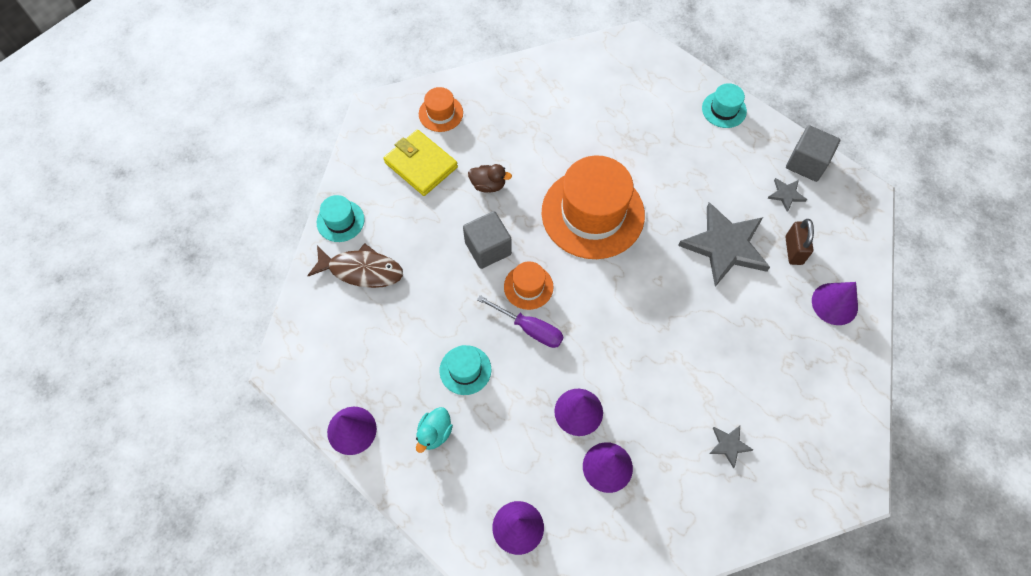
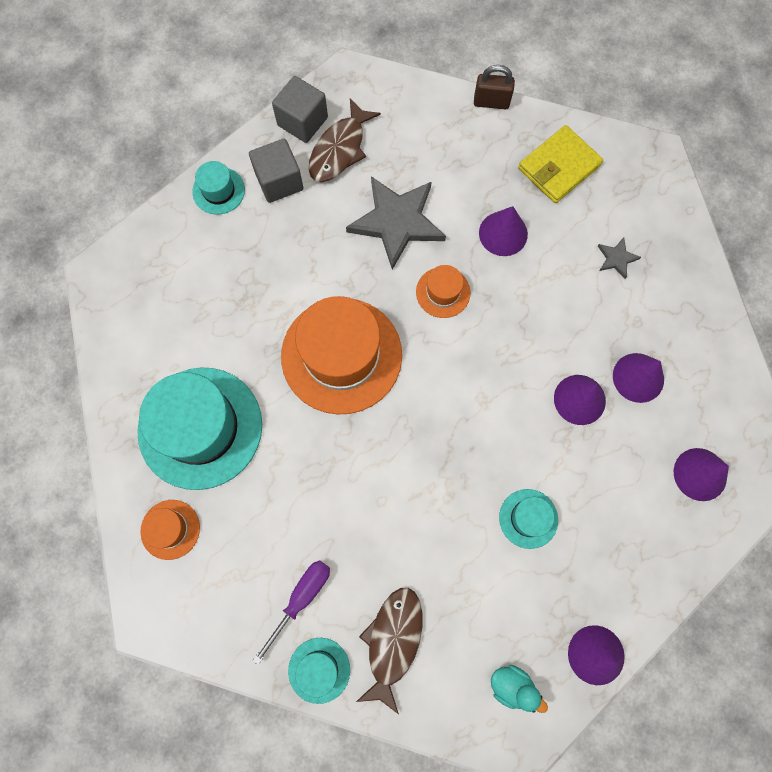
camera: 85 degrees left, 10 degrees up
yellow wallet [384,130,458,196] -> yellow wallet moved to [518,125,603,203]
turquoise duck [416,407,453,453] -> turquoise duck moved to [491,665,548,713]
grey cube [463,211,512,269] -> grey cube moved to [249,139,304,203]
brown duck [468,164,512,193] -> none
purple screwdriver [477,295,564,348] -> purple screwdriver moved to [252,560,330,665]
orange hat [504,261,553,310] -> orange hat moved to [416,265,470,318]
grey star [768,178,807,212] -> brown fish [309,98,381,182]
brown padlock [785,219,814,265] -> brown padlock moved to [474,65,515,109]
purple cone [812,282,858,325] -> purple cone moved to [479,206,528,256]
none -> turquoise hat [137,368,262,490]

